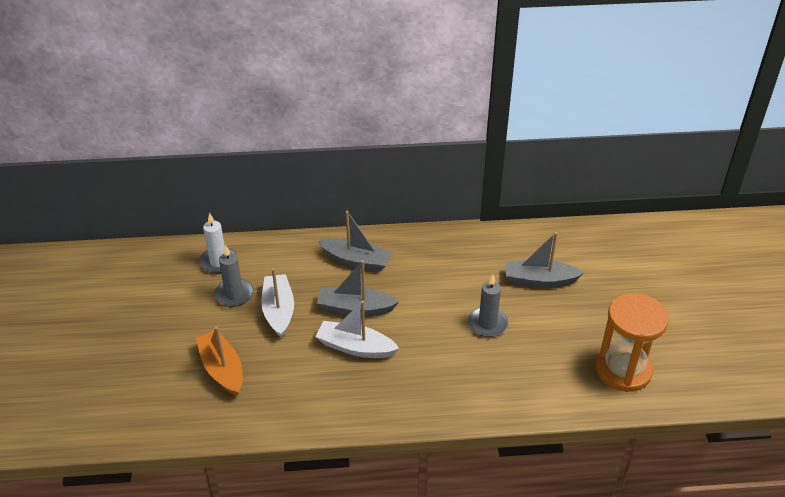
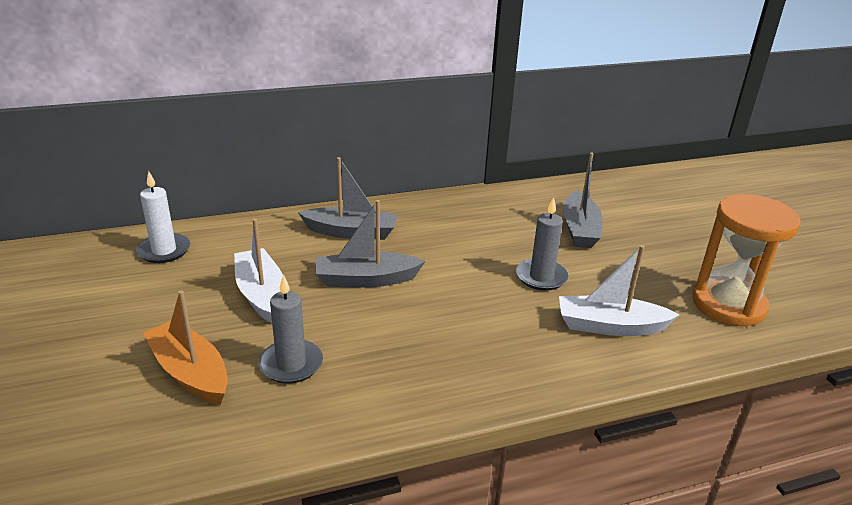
camera: 15 degrees left, 10 degrees down
grey candle [214,246,254,307] -> grey candle moved to [259,274,323,384]
white boat [315,301,399,358] -> white boat moved to [559,245,679,336]
grey boat [505,232,585,287] -> grey boat turned 75 degrees counterclockwise [563,153,603,248]

